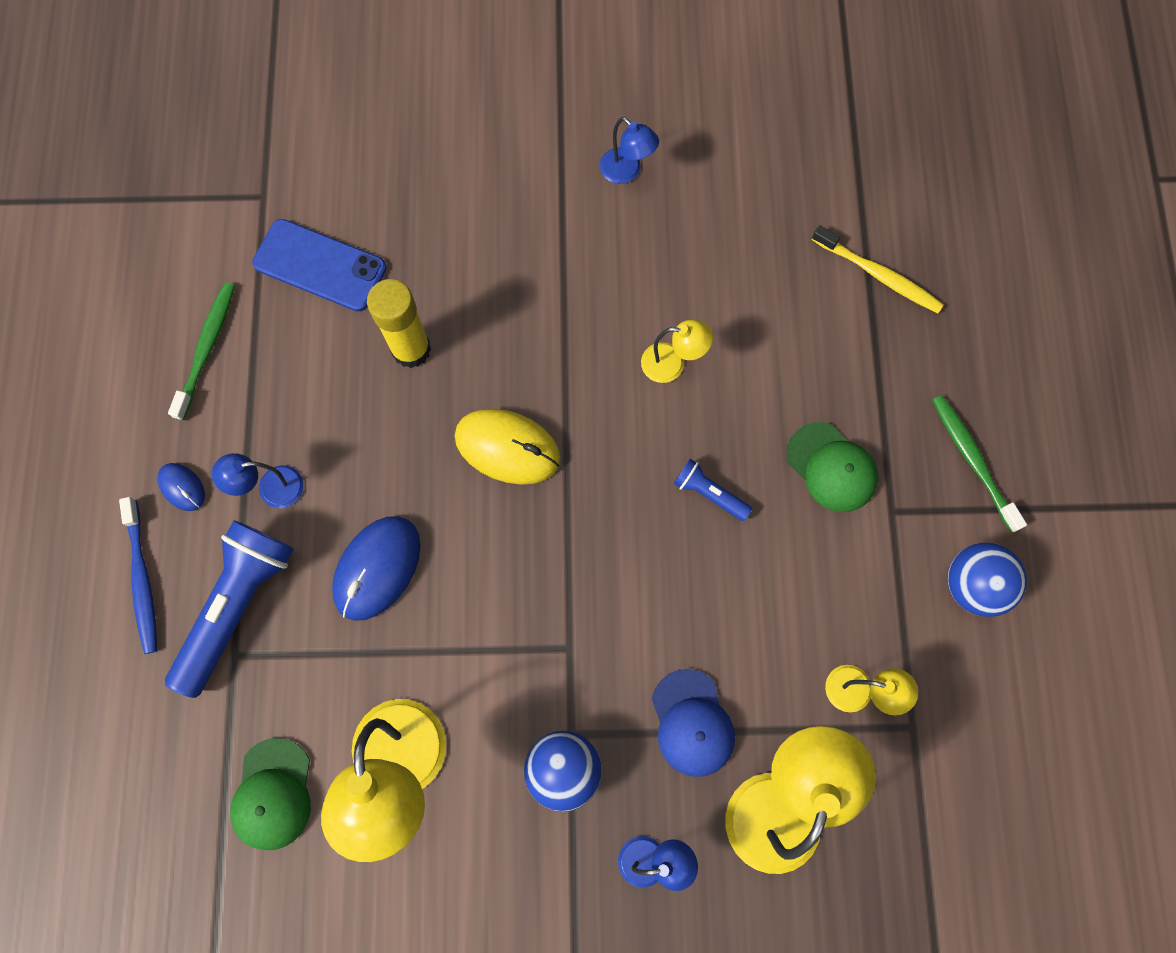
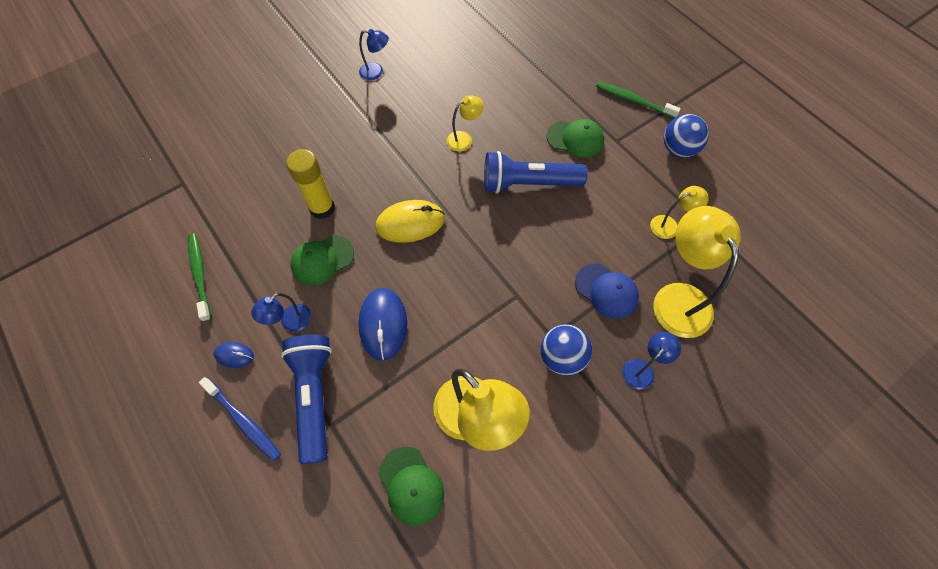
camera: 35 degrees left, 10 degrees down
blue phone [252,219,387,312] -> none
blue flashlight [674,459,752,521] -> blue flashlight [484,151,588,194], size x2.07
yellow toothbrush [812,225,944,313] -> none
none -> green cap [290,235,354,286]

